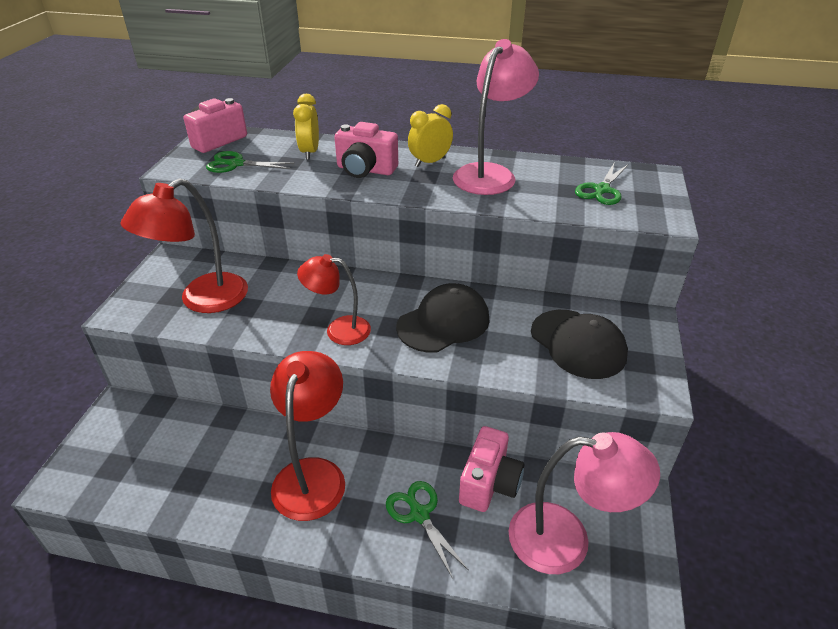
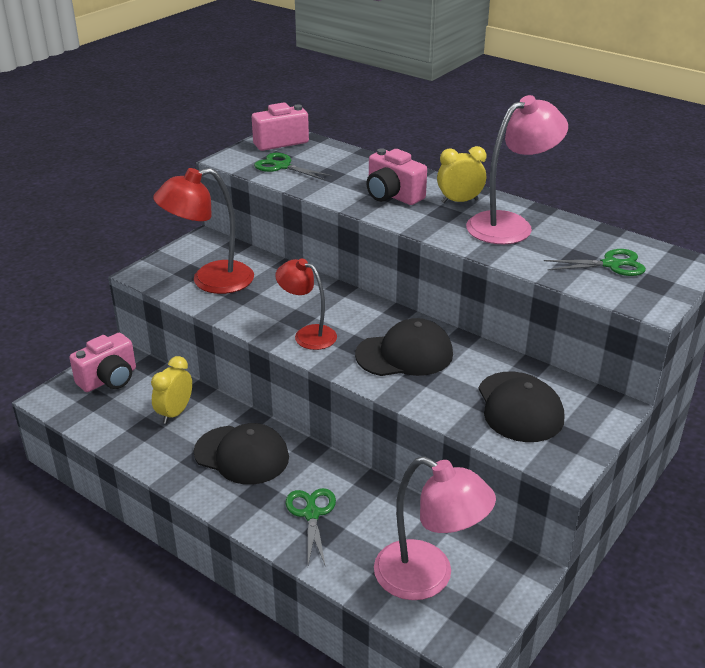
camera: 25 degrees right, 5 degrees down
red lamp [270,351,345,521] -> black cap [194,423,289,485]
yellow clock [293,94,319,160] -> yellow clock moved to [151,356,192,424]
pink camera [459,426,524,512] -> pink camera moved to [69,333,136,392]
green scissors [575,163,628,205] -> green scissors turned 150 degrees counterclockwise [544,249,646,276]

